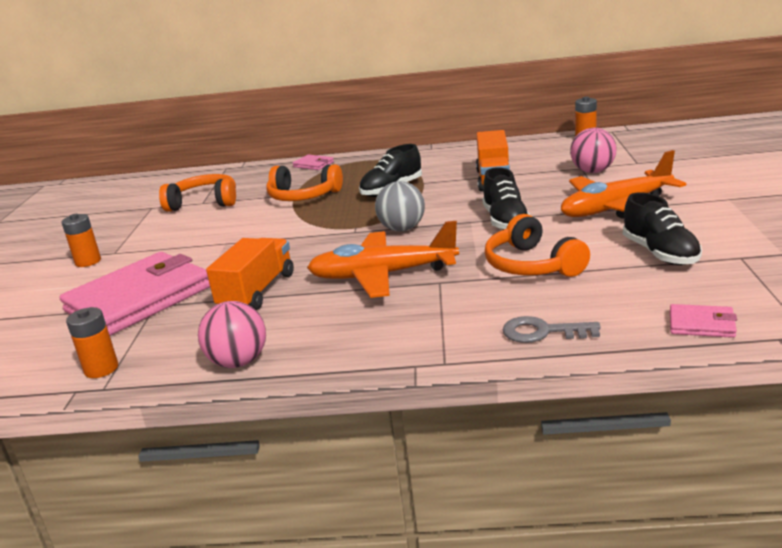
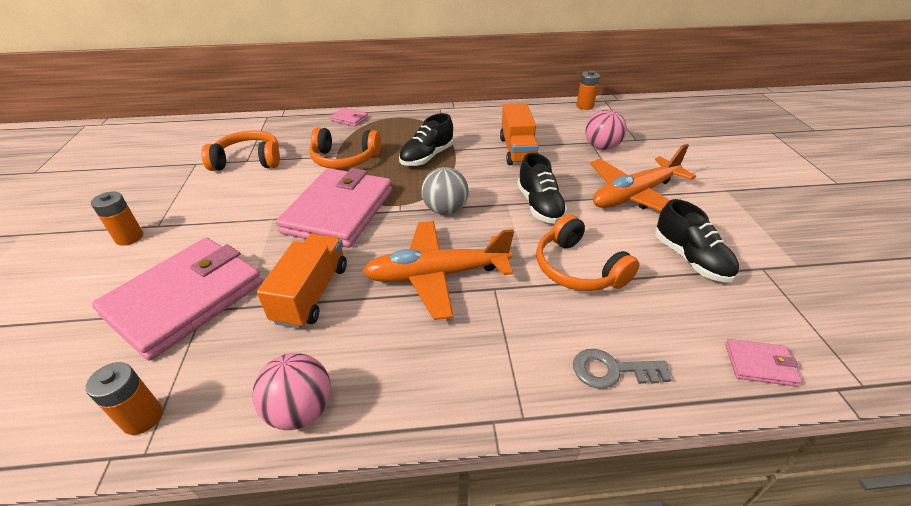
camera: 10 degrees left, 15 degrees up
none -> pink wallet [276,168,392,248]

